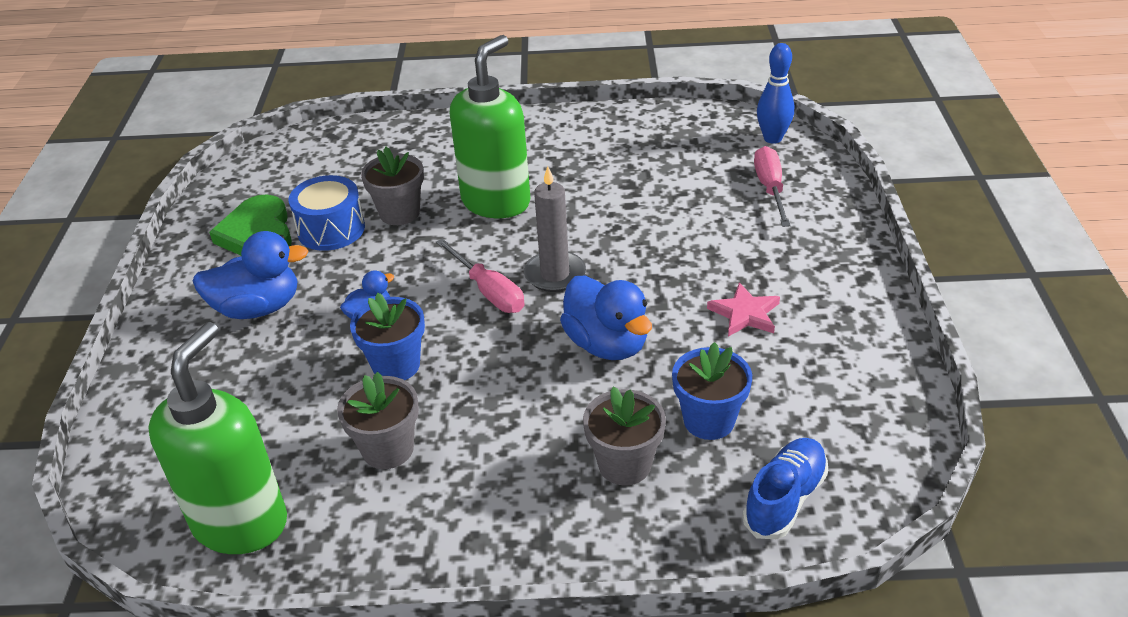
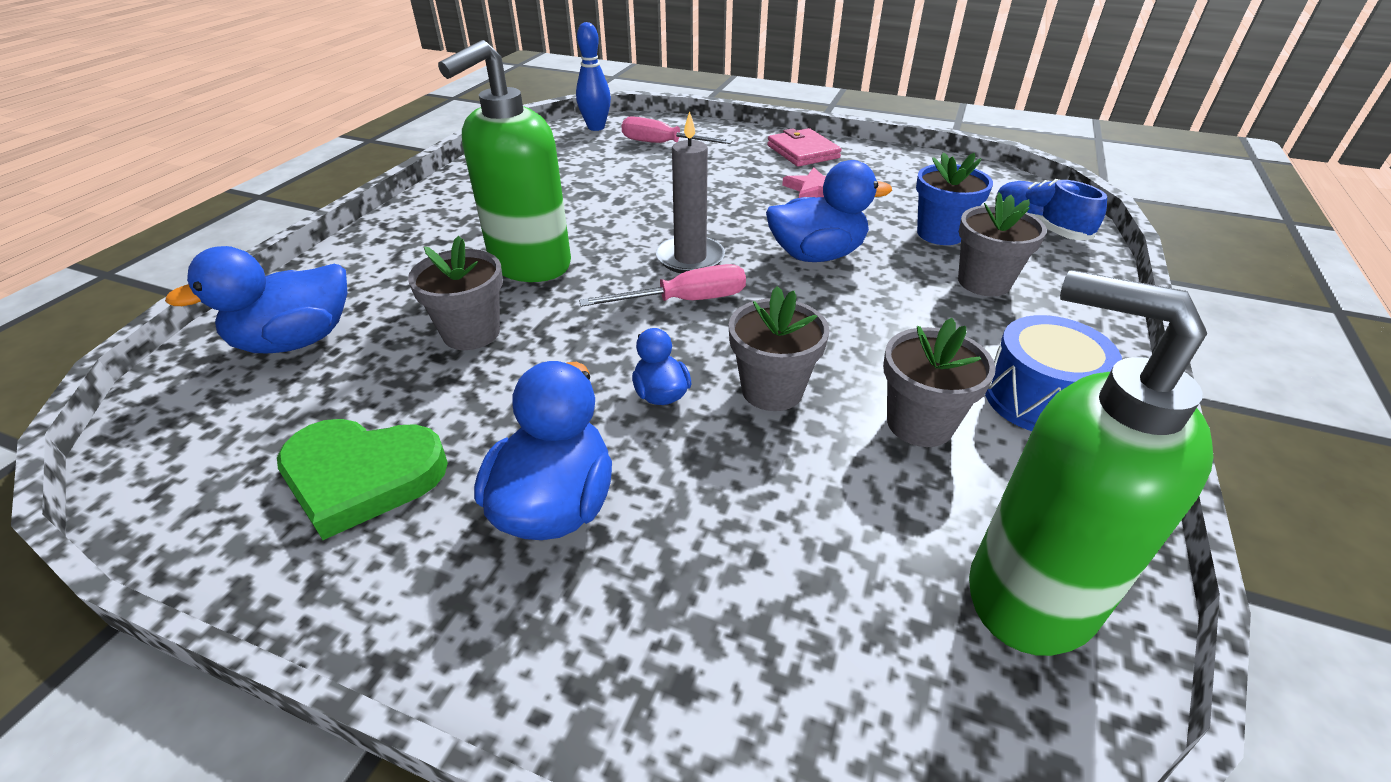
camera: 70 degrees left, 0 degrees up
blue drum [289,175,365,251] -> blue drum moved to [985,315,1122,431]
blue flower pot [350,293,425,380] -> grey flower pot [729,286,829,411]
green soap dispenser [450,35,530,218] -> green soap dispenser turned 105 degrees counterclockwise [438,40,571,282]
none -> blue duck [165,246,347,353]
none -> pink wallet [767,128,842,167]

